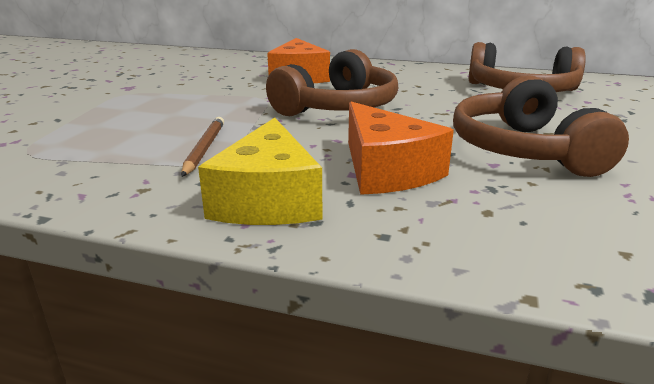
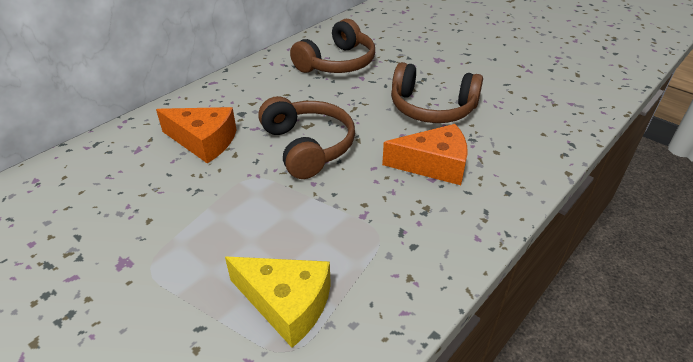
camera: 65 degrees left, 15 degrees up
brown pencil [181,117,224,177] -> none
yellow cheese [198,118,322,225] -> yellow cheese moved to [225,257,331,348]

